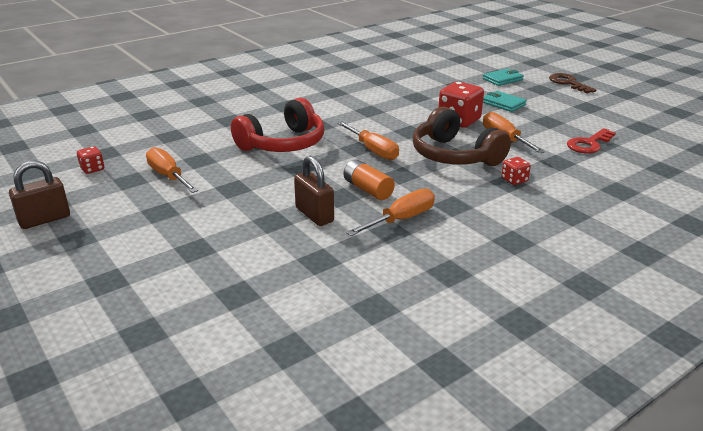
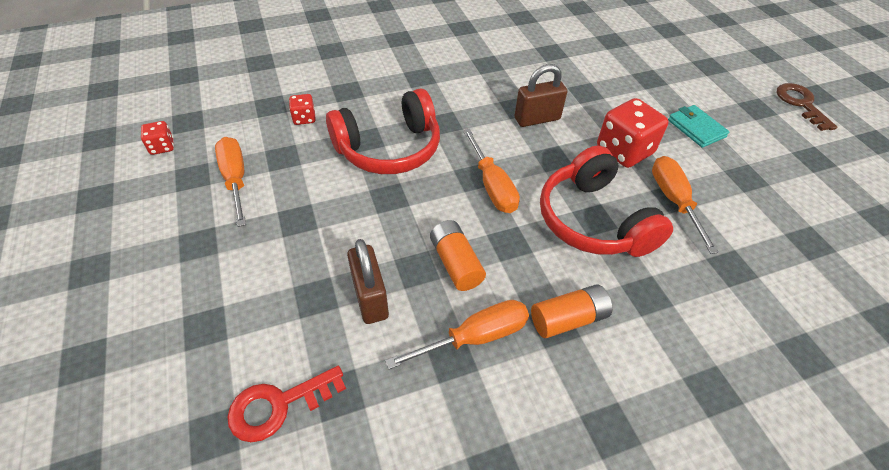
camera: 15 degrees right, 20 degrees up
brown padlock [9,161,70,229] -> brown padlock moved to [515,64,567,127]
brown headphones [413,107,511,166] -> red headphones [540,145,673,257]
turquoise wallet [483,68,524,86] -> none
red dice [501,157,531,185] -> red dice moved to [289,94,316,125]
red key [567,128,616,154] -> red key moved to [227,366,346,442]
none -> orange battery [531,284,612,338]

